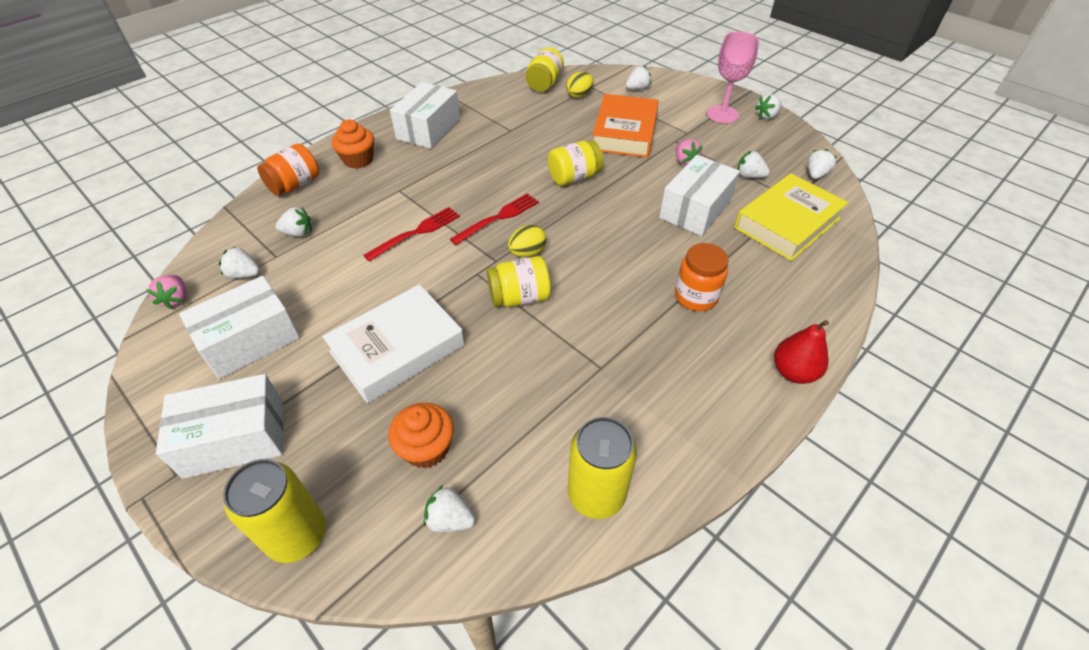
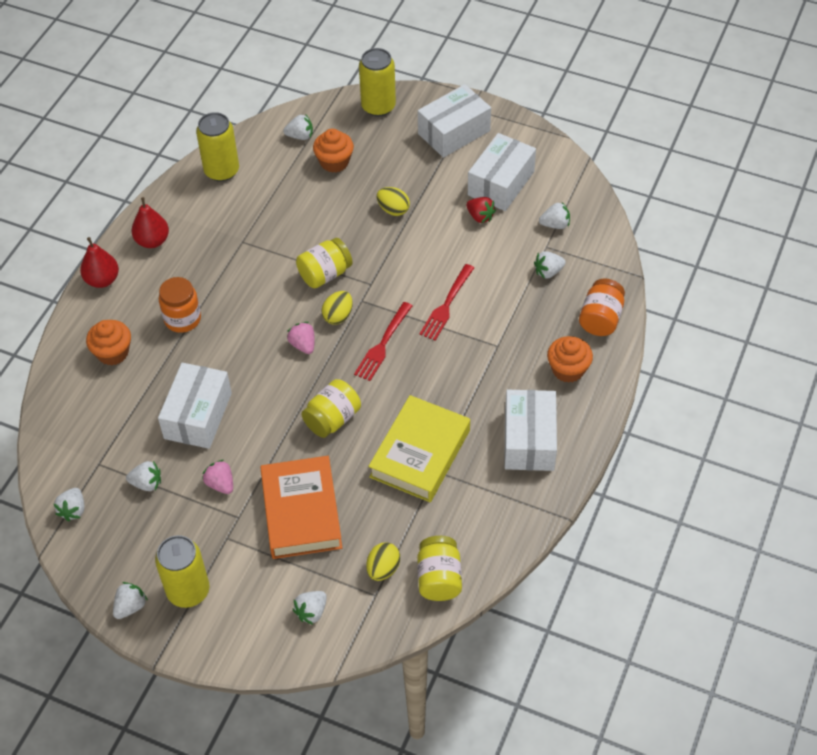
camera: 160 degrees right, 5 degrees up
pink strawberry [146,275,187,309] -> pink strawberry moved to [287,322,315,354]
white book [322,284,465,403] -> yellow egg [377,187,410,216]
pink goblet [707,31,759,123] -> yellow can [155,535,209,608]
yellow book [734,173,848,261] -> yellow book moved to [368,395,470,502]
none -> orange cupcake [86,320,131,365]
none -> red pear [132,197,169,248]
none -> red strawberry [466,197,496,223]

